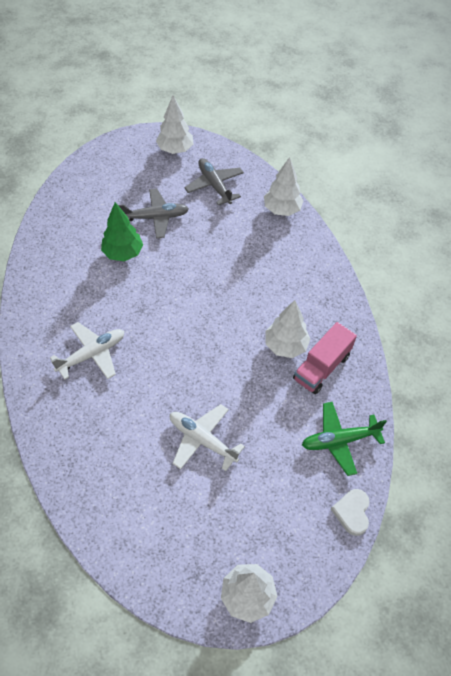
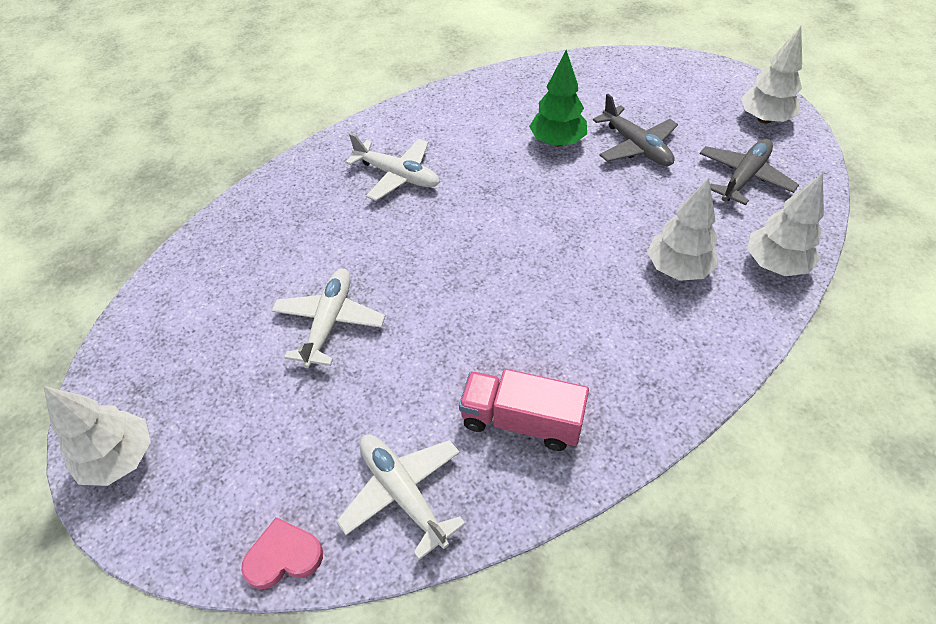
camera: 70 degrees right, 5 degrees down
white tree [265,300,310,358] -> white tree moved to [647,178,718,281]
green plane [302,402,387,476] -> white plane [337,434,466,560]
white heart [331,489,370,536] -> pink heart [241,517,323,589]

